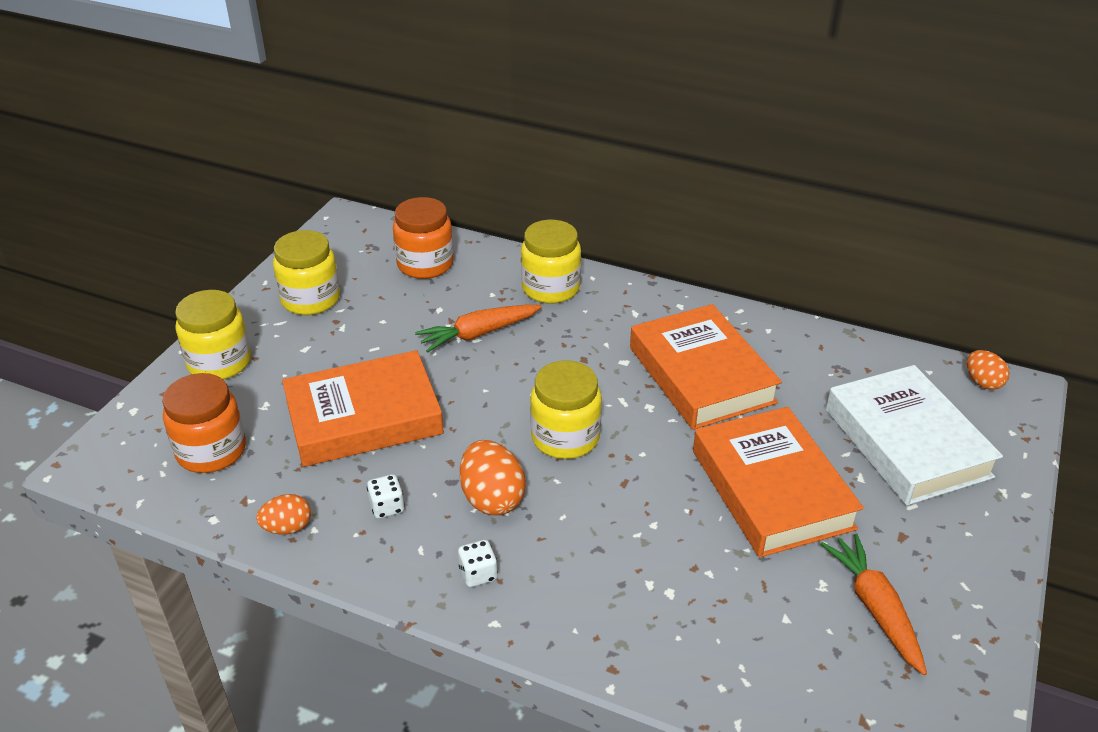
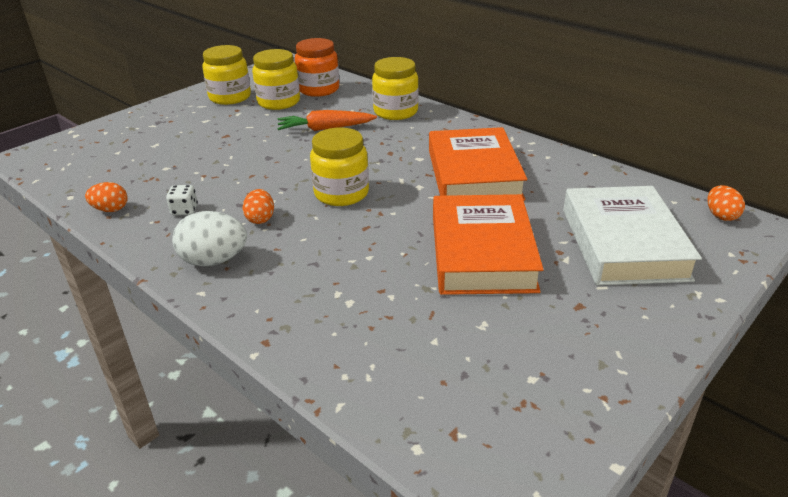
camera: 20 degrees right, 5 degrees down
orange jar [162,373,246,473] -> none
yellow jar [175,290,251,380] -> yellow jar moved to [252,49,300,110]
orange book [282,350,444,467] -> none
white dice [458,540,498,587] -> white egg [172,211,247,266]
orange egg [460,440,526,516] -> orange egg [243,189,274,224], size x0.62
orange carrot [821,534,927,675] -> none

